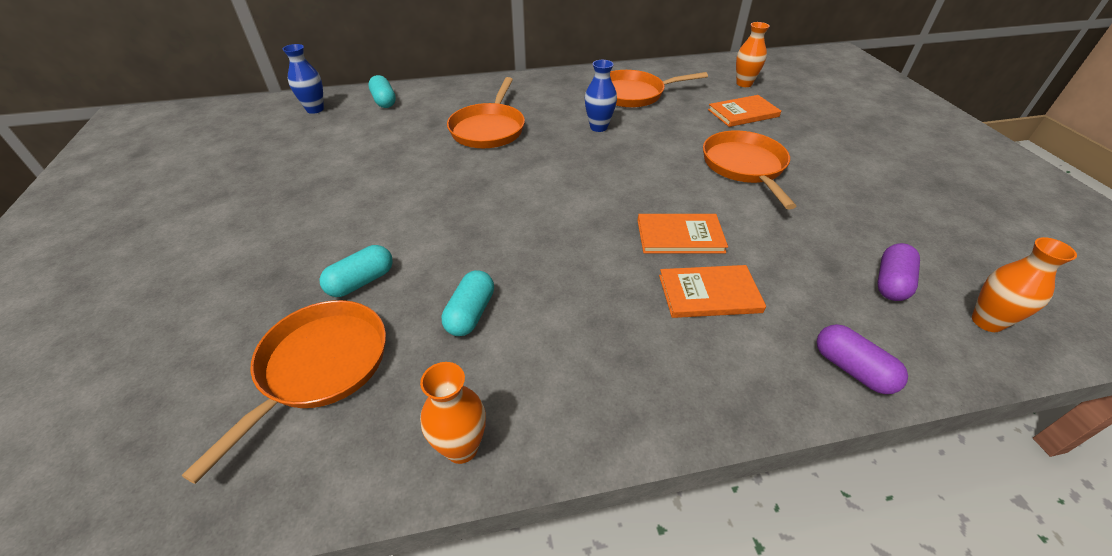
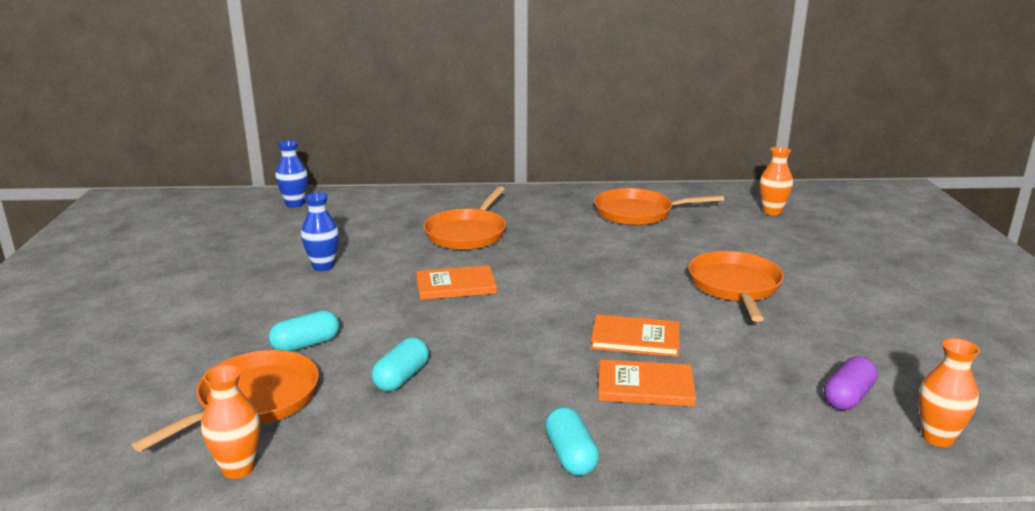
camera: 10 degrees right, 20 degrees down
turquoise capsule [368,75,396,108] -> turquoise capsule moved to [545,407,599,476]
orange vase [420,362,486,464] -> orange vase moved to [201,365,260,479]
blue vase [585,60,617,132] -> blue vase moved to [301,193,339,271]
orange book [708,95,781,127] -> orange book moved to [416,265,497,300]
purple capsule [817,324,908,394] -> none

